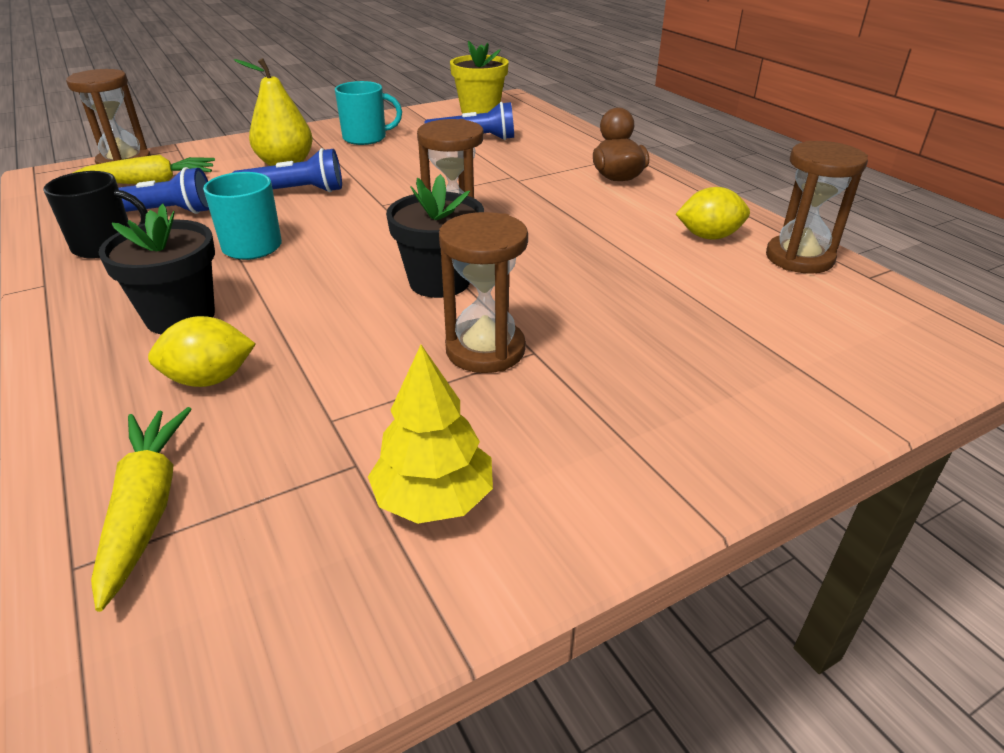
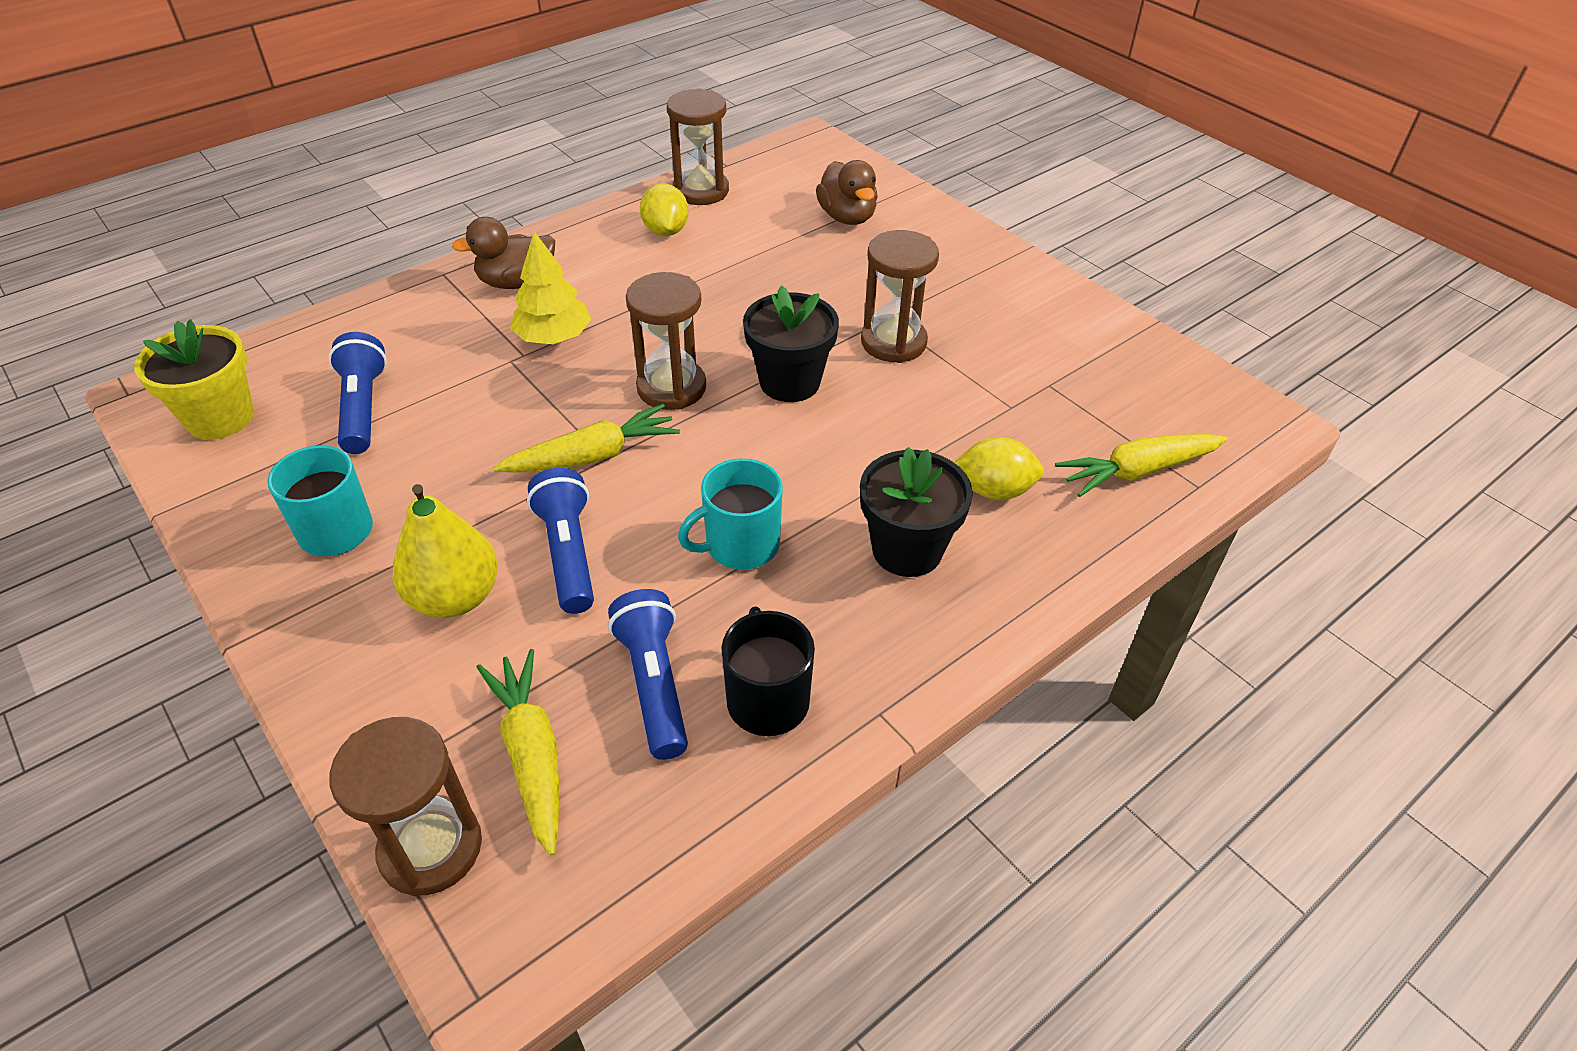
camera: 100 degrees left, 10 degrees up
yellow lemon [148,316,256,387] -> yellow lemon turned 60 degrees counterclockwise [954,437,1044,500]
yellow tree [368,345,493,524] -> yellow tree moved to [510,231,591,344]
none -> yellow carrot [493,404,680,473]
none -> brown duck [816,160,878,225]

